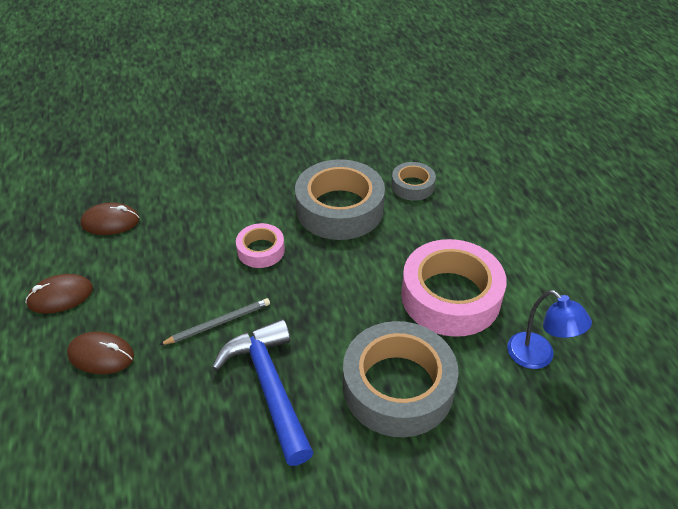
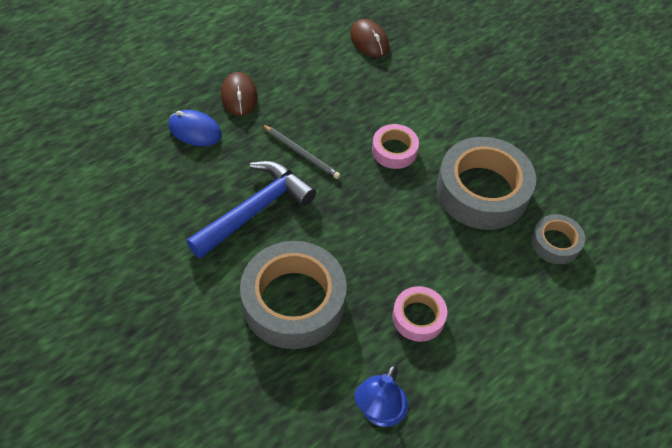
camera: 65 degrees right, 10 degrees up
brown mouse [25,274,93,314] -> none
pink tape [401,239,507,337] -> pink tape [392,286,447,342], size x0.51
none -> blue mouse [169,110,222,146]

